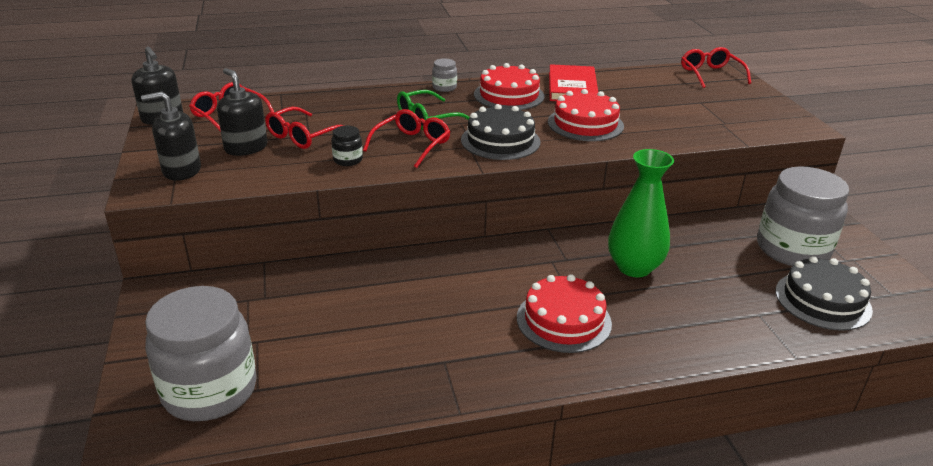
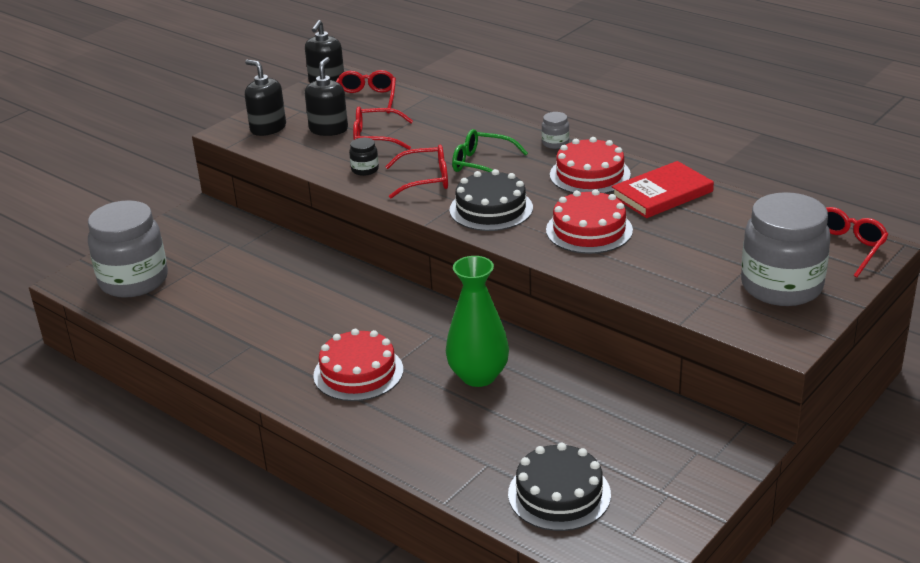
camera: 55 degrees right, 0 degrees up
grey jar [757,166,849,266] -> grey jar moved to [741,192,831,306]

